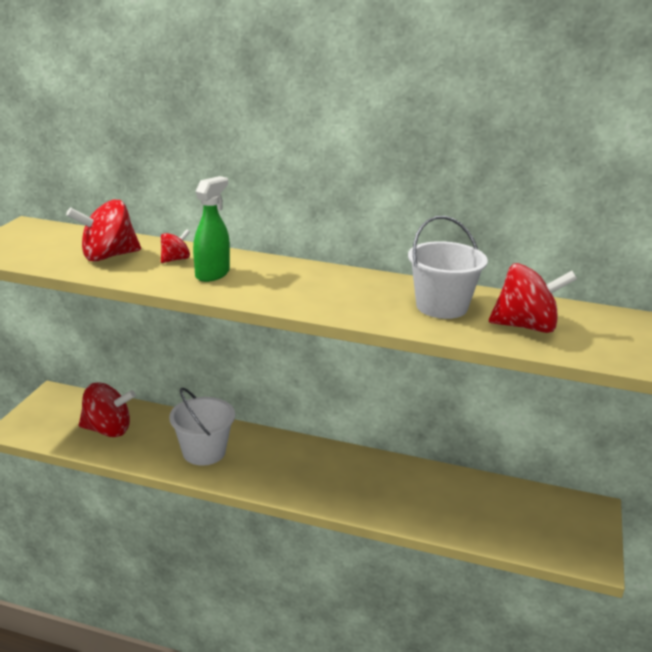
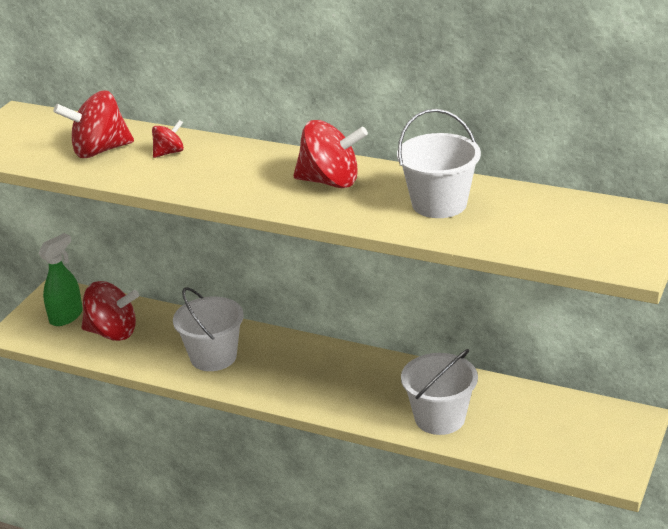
camera: 10 degrees right, 5 degrees up
green spray bottle [193,176,230,282] -> green spray bottle moved to [39,233,83,326]
red spinning top [489,263,577,333] -> red spinning top moved to [293,120,368,188]
none -> white bucket [401,349,478,435]

